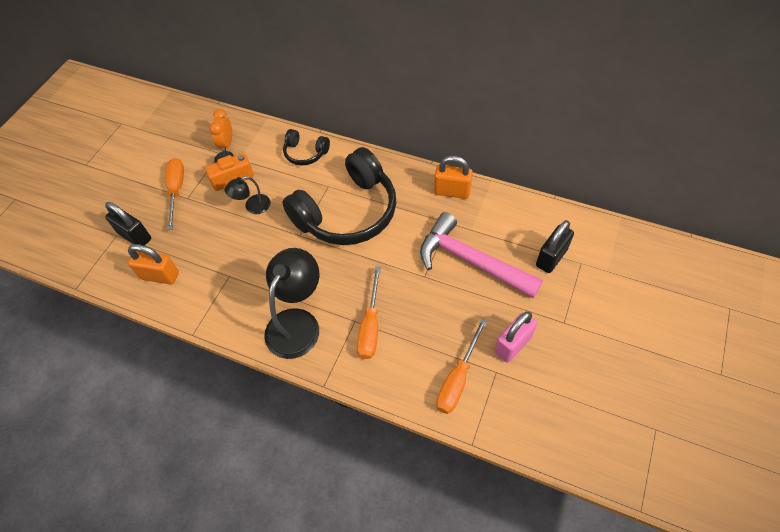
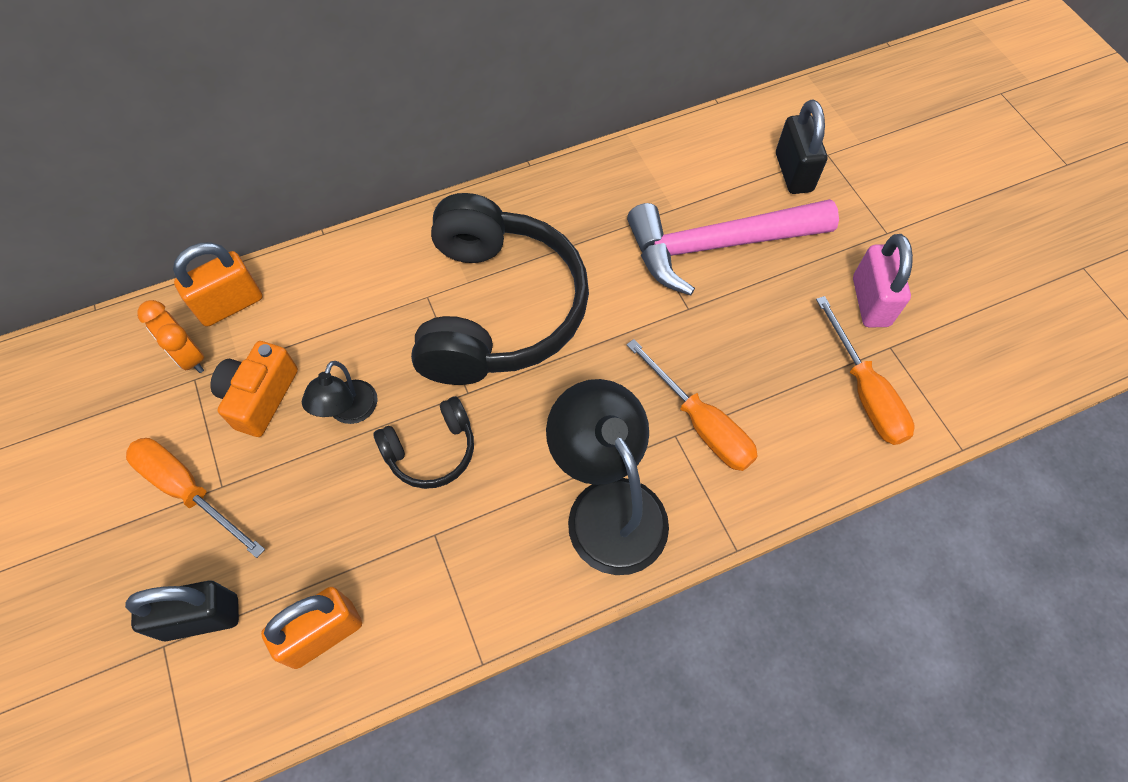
camera: 50 degrees left, 5 degrees up
black headphones [283,129,330,165] -> black headphones moved to [373,396,474,489]
orange padlock [434,156,473,199] -> orange padlock moved to [173,242,263,327]

